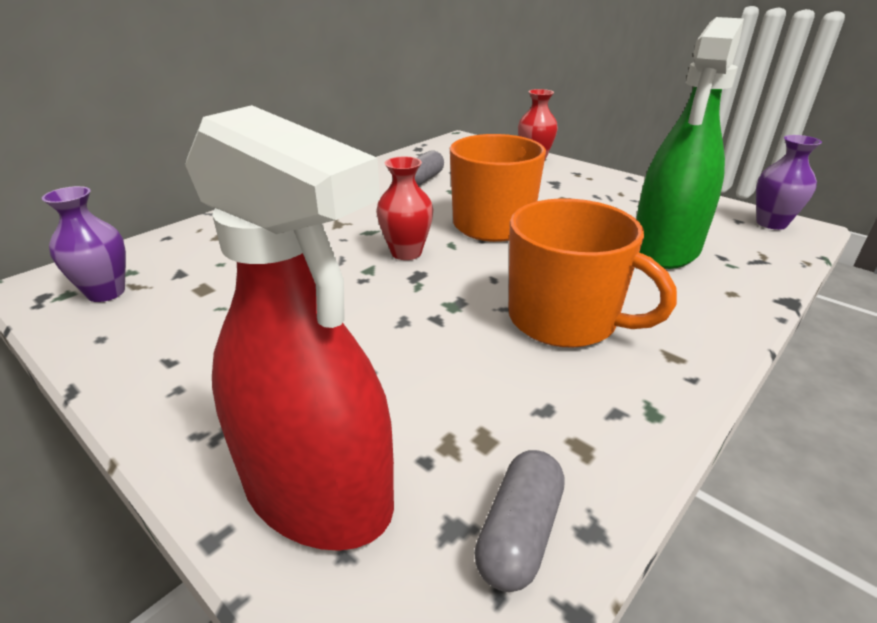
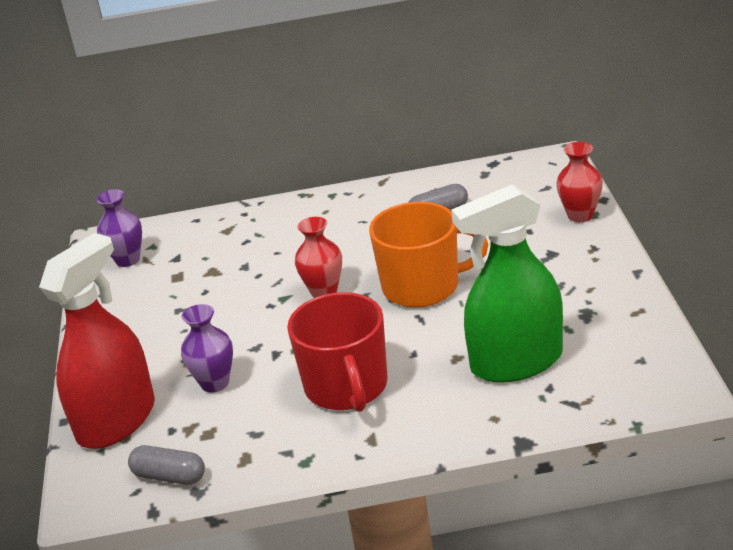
camera: 45 degrees right, 0 degrees up
red spray bottle [185,105,394,551] -> red spray bottle turned 135 degrees counterclockwise [39,233,155,449]
grey capsule [474,450,565,592] -> grey capsule turned 45 degrees clockwise [128,445,205,485]
orange mug [509,198,677,348] -> red mug [287,292,388,412]
purple vase [756,135,822,230] -> purple vase moved to [181,304,233,393]

